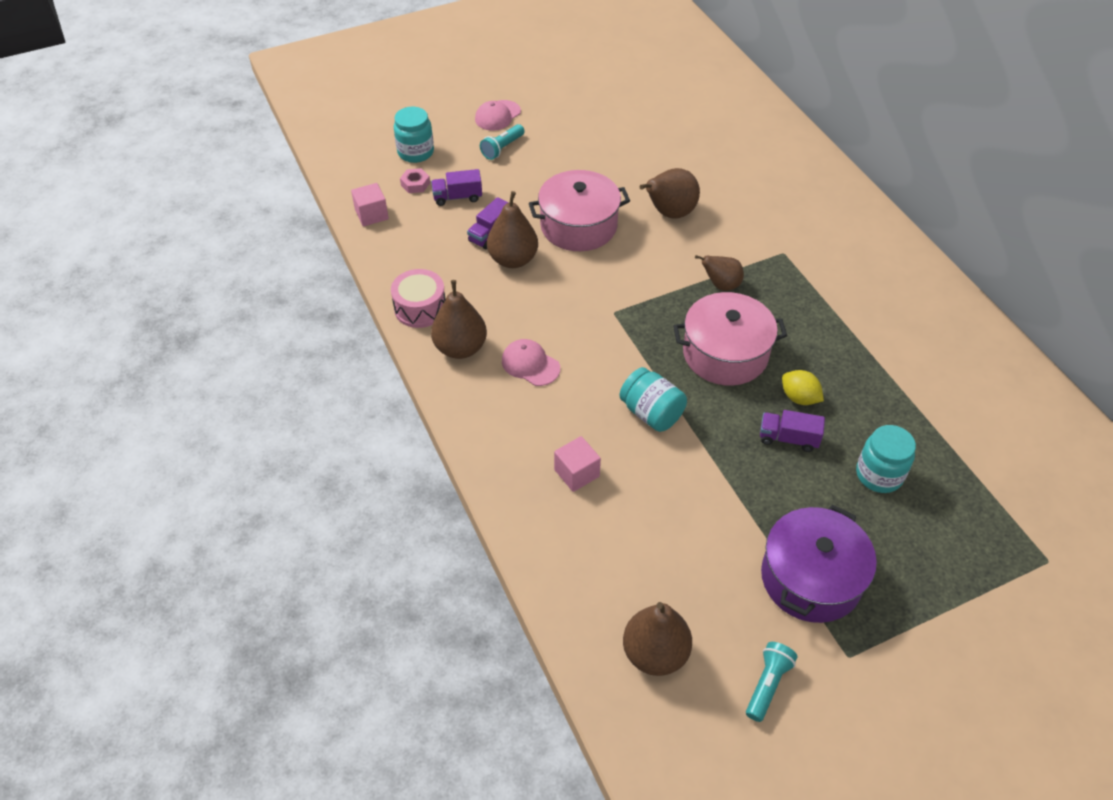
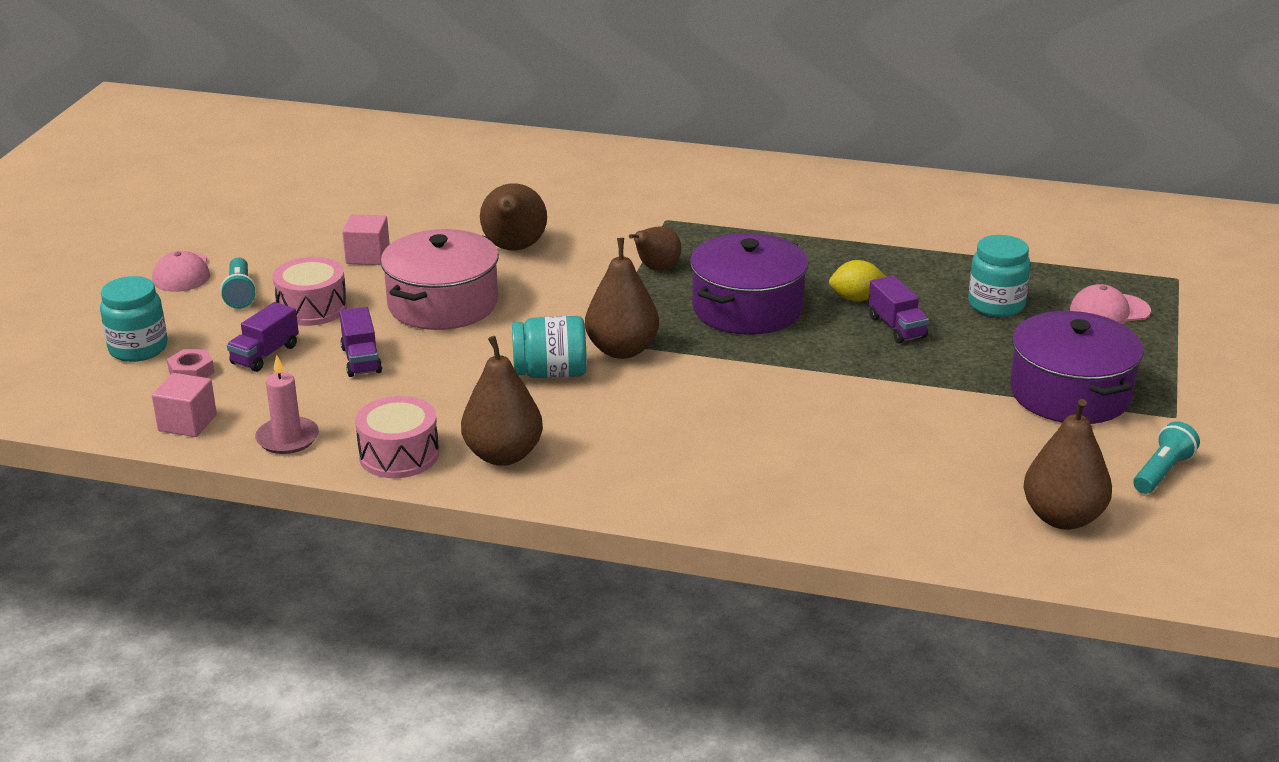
camera: 50 degrees left, 20 degrees down
brown pear [487,191,538,268] -> brown pear moved to [585,238,659,359]
pink cap [502,339,560,386] -> pink cap moved to [1070,284,1151,324]
pink cube [554,436,601,492] -> pink cube moved to [342,214,390,265]
turquoise jar [620,367,687,432] -> turquoise jar moved to [512,316,587,378]
pink pot [673,292,787,386] -> purple pot [690,233,809,335]
turquoise flashlight [746,642,798,722] -> turquoise flashlight turned 60 degrees clockwise [1134,421,1200,494]
purple truck [760,410,825,452] -> purple truck turned 75 degrees counterclockwise [868,276,929,344]
none -> pink candle [255,355,319,454]
none -> pink drum [273,257,348,326]

